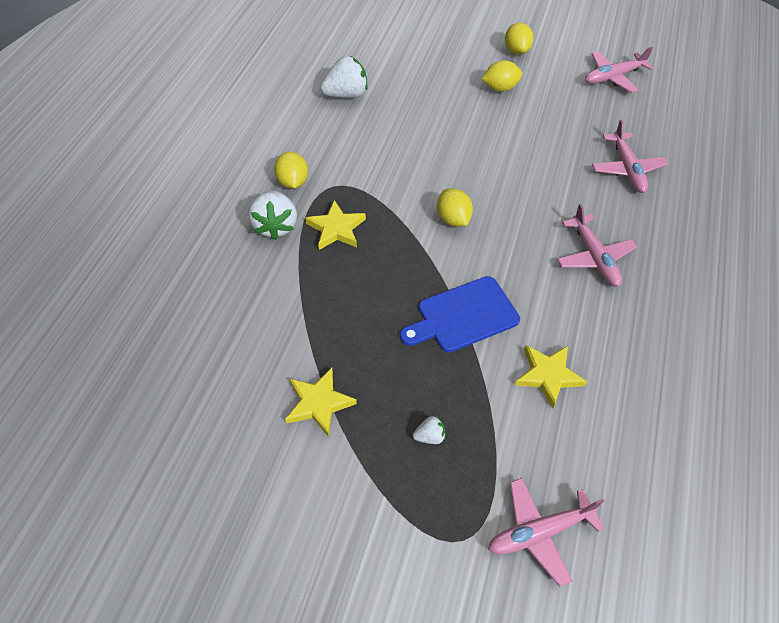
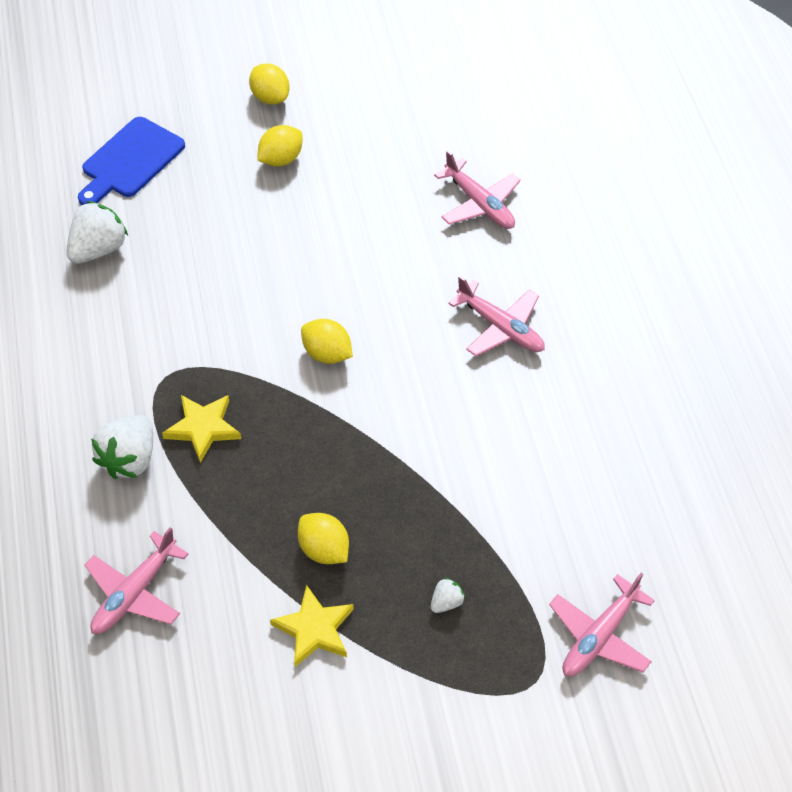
camera: 30 degrees left, 0 degrees up
white strawberry [248,190,297,240] -> white strawberry turned 60 degrees clockwise [91,415,153,479]
yellow lemon [274,152,308,189] -> yellow lemon moved to [298,513,349,564]
blue cutting board [400,276,520,352] -> blue cutting board moved to [78,117,185,205]
yellow star [515,345,587,409] -> none
pink plane [585,47,654,93] -> pink plane moved to [84,527,189,634]

